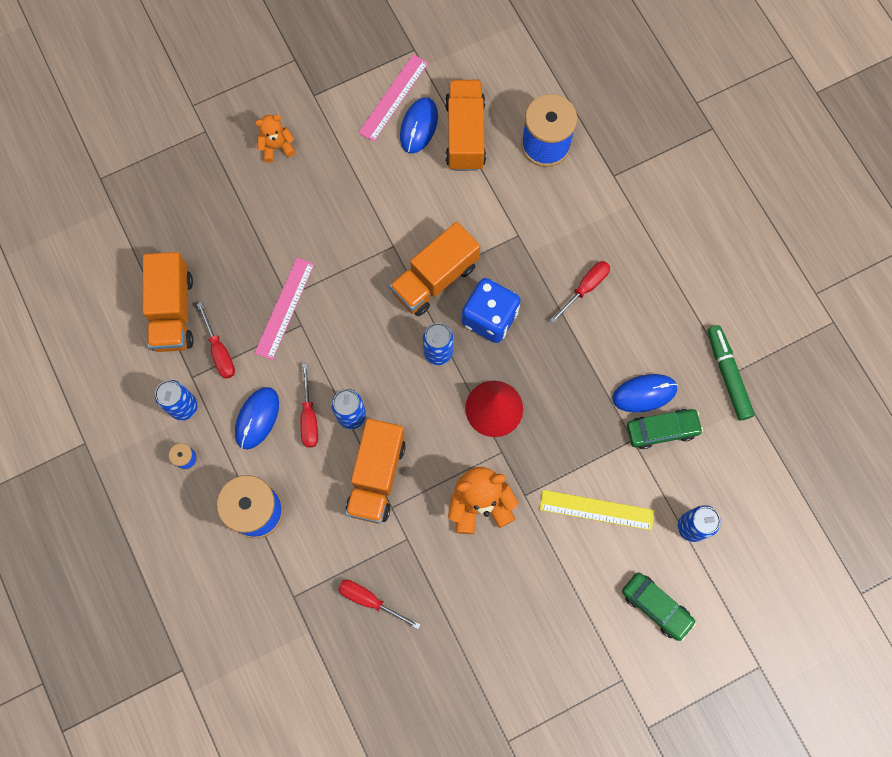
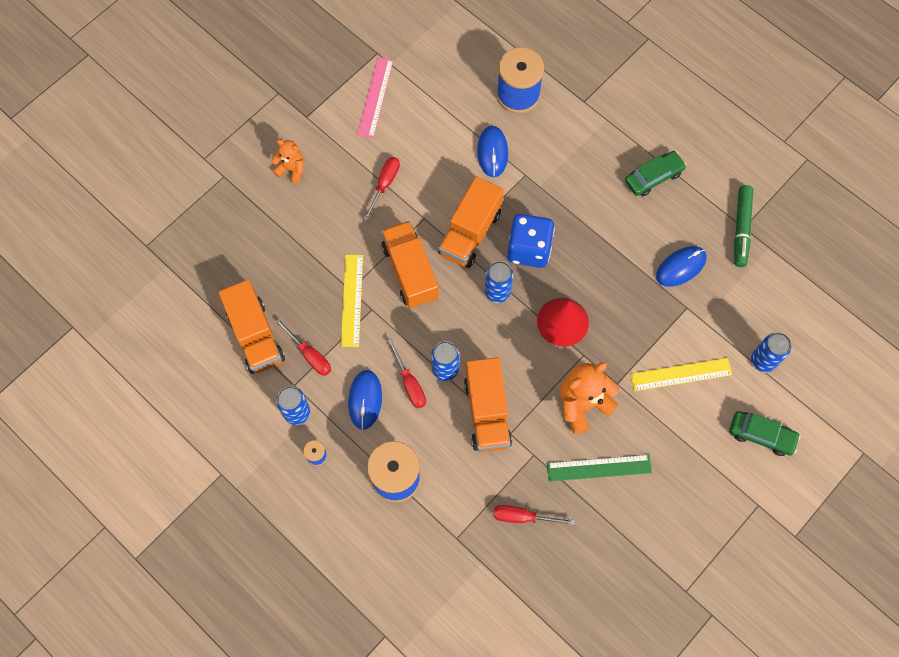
camera: 20 degrees left, 5 degrees down
orange teddy bear [255,115,296,163] -> orange teddy bear turned 60 degrees clockwise [271,140,304,184]
pink ruler [255,258,315,360] -> yellow ruler [341,255,363,347]
blue mouse [400,97,438,153] -> blue mouse moved to [477,126,508,177]
orange truck [445,80,486,171] -> orange truck moved to [381,221,439,309]
red screwdriver [550,261,610,324] -> red screwdriver moved to [363,157,400,220]
green car [627,409,703,449] -> green car moved to [625,151,687,196]
green marker [707,325,755,421] -> green marker turned 135 degrees counterclockwise [734,185,753,267]
none -> green ruler [547,455,652,482]

